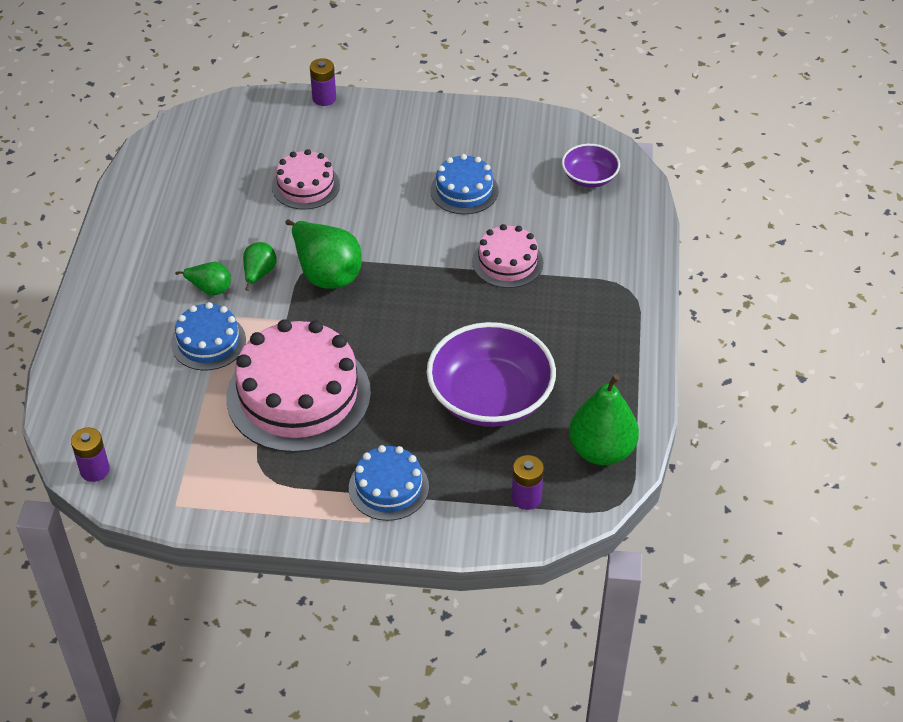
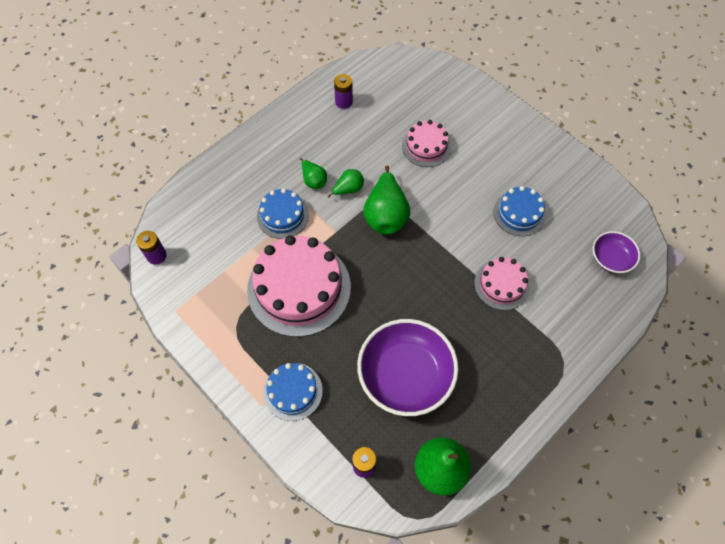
camera: 40 degrees right, 15 degrees up
purple battery [310,58,336,106] -> purple battery moved to [334,74,353,109]

